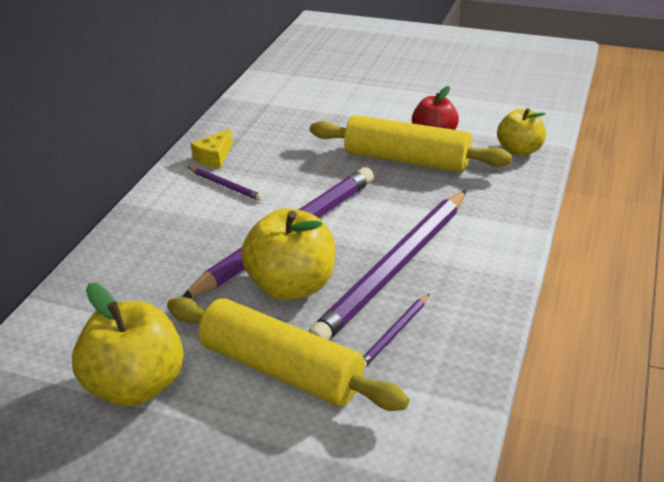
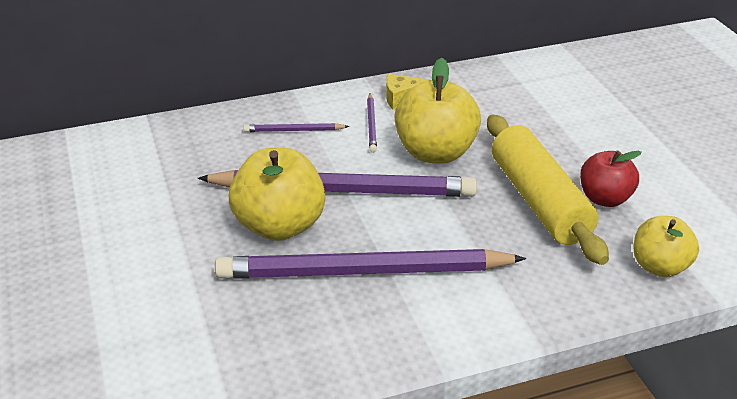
camera: 50 degrees right, 0 degrees up
yellow apple [72,283,184,406] -> yellow apple moved to [395,58,481,164]
yellow rolling pin [167,297,409,411] -> none
purple pencil [363,293,430,368] -> purple pencil moved to [243,123,349,132]

